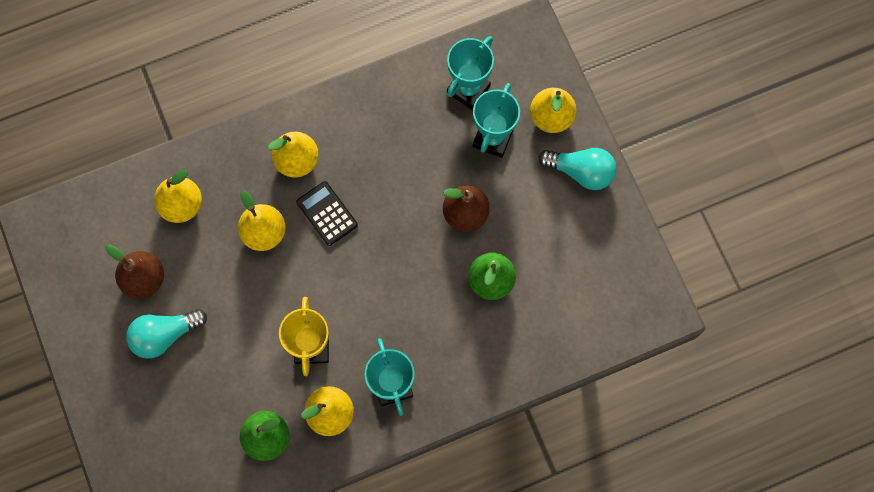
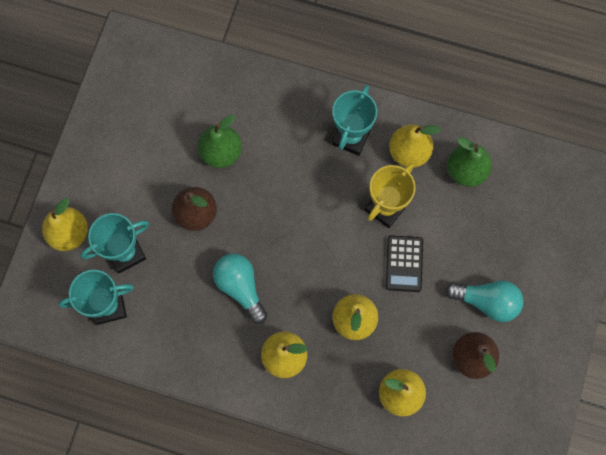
camera: 140 degrees left, 0 degrees up
black calculator [296,181,358,246] -> black calculator moved to [386,235,423,292]
turquoise light bulb [539,148,617,190] -> turquoise light bulb moved to [213,254,267,324]

